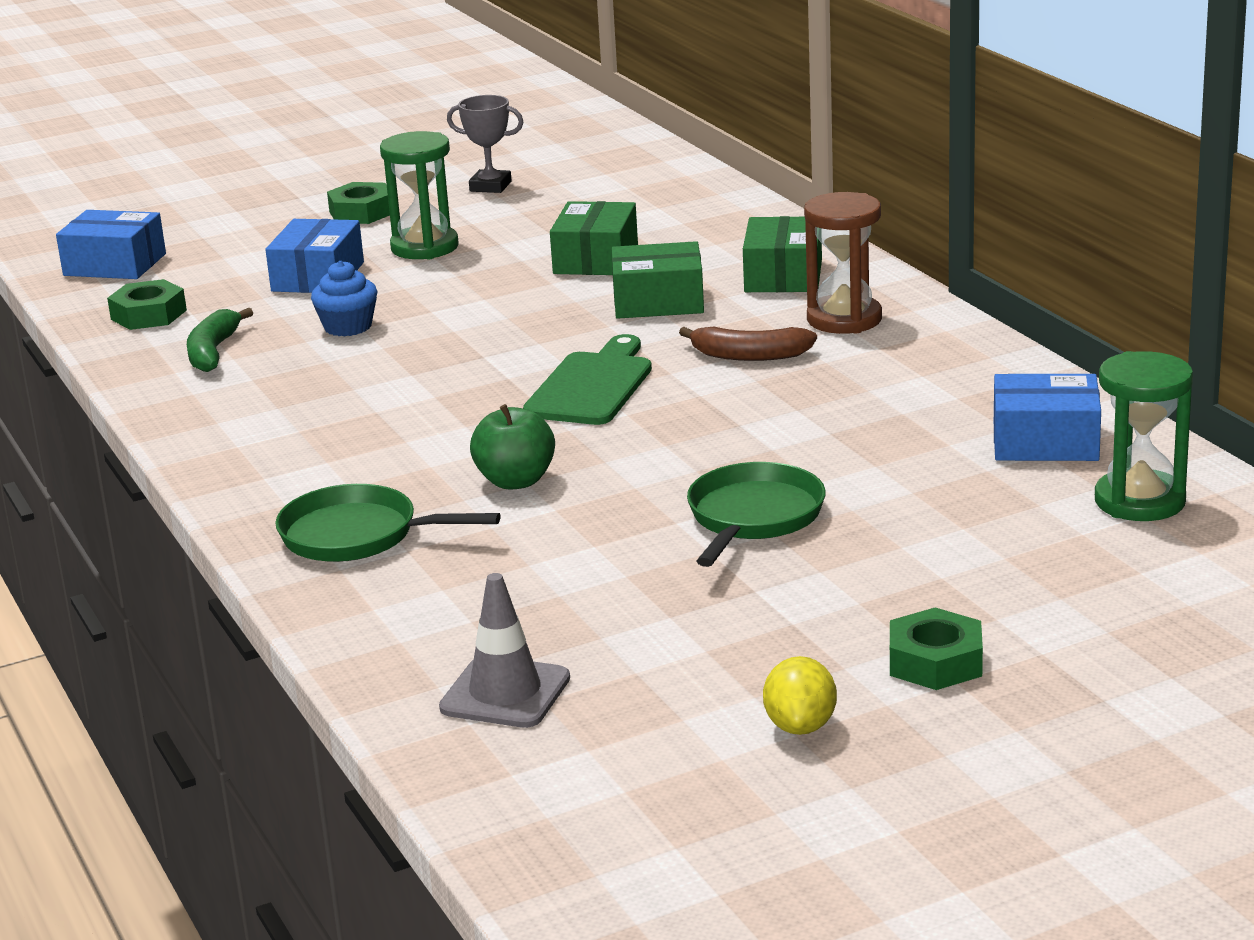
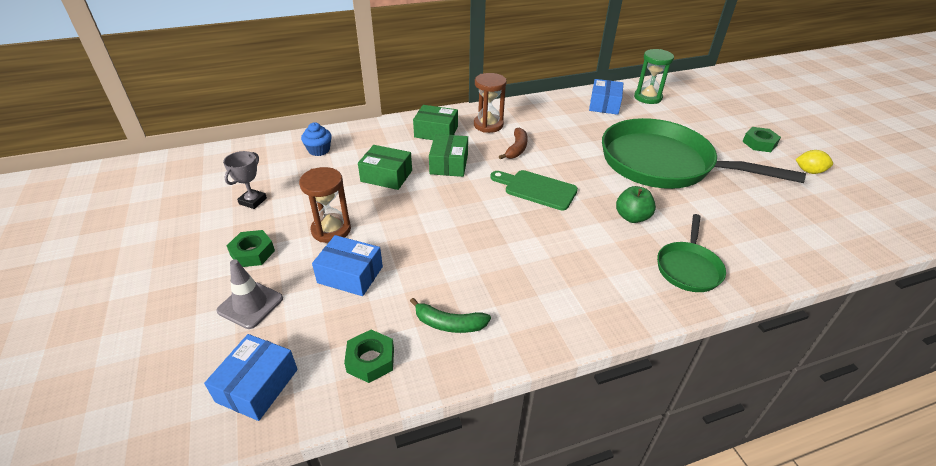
camera: 85 degrees left, 15 degrees up
blue cupcake [311,261,378,336] -> blue cupcake moved to [301,122,332,156]
green hourglass [380,131,459,259] -> brown hourglass [299,167,351,243]
grey traffic cone [439,573,570,728] -> grey traffic cone moved to [216,259,283,329]
green pan [687,462,826,567] -> green pan [602,118,806,189], size x2.14

